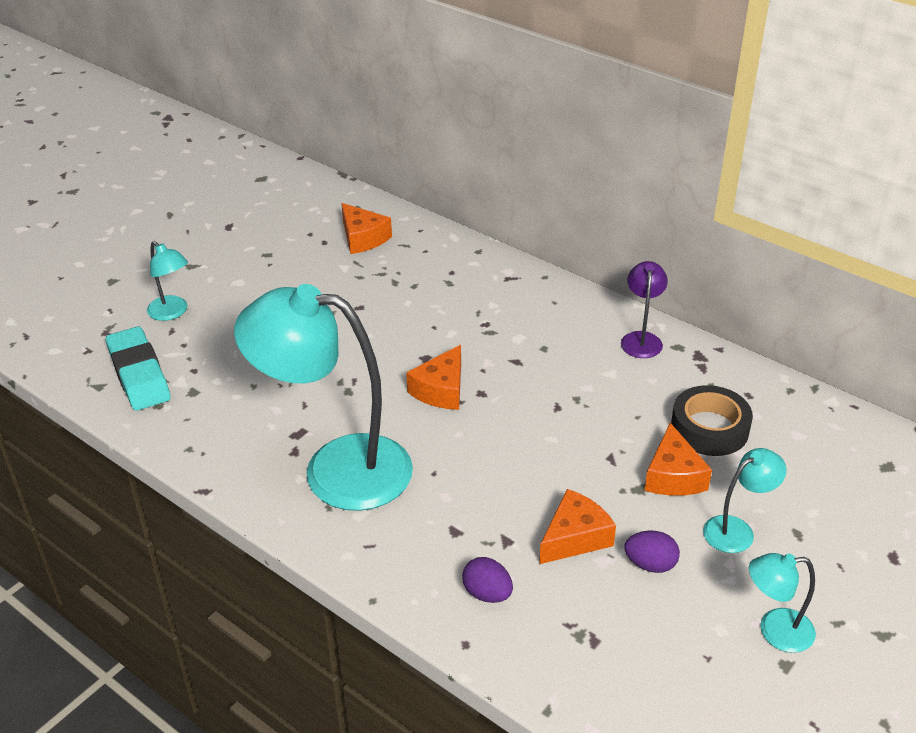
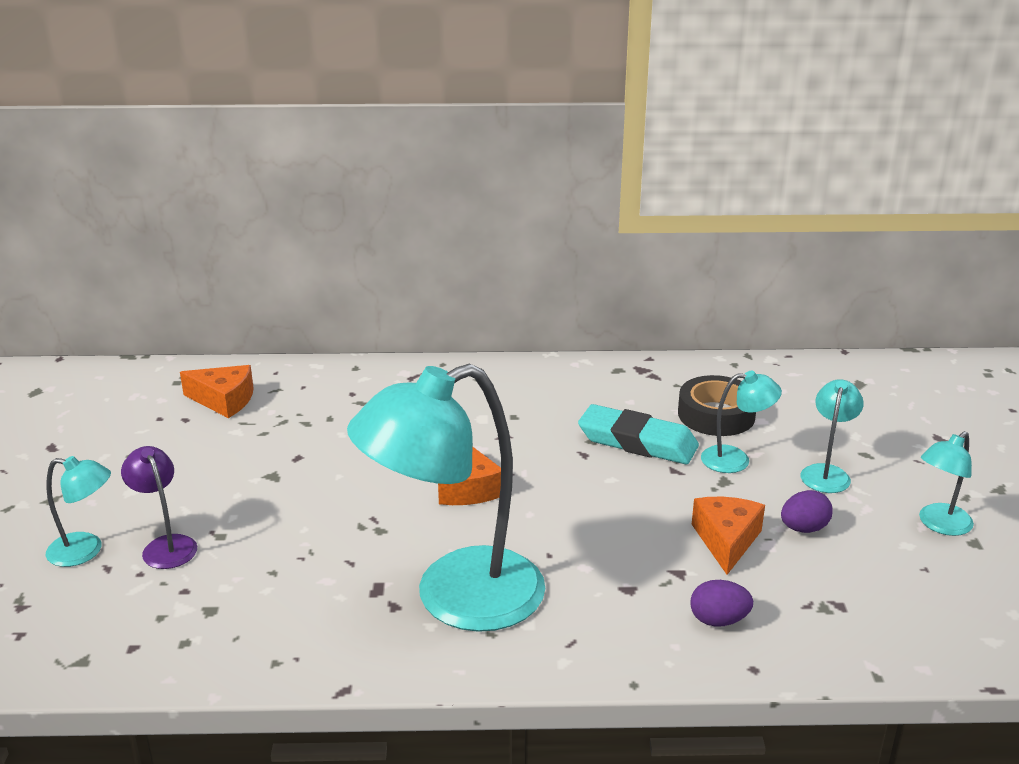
camera: 40 degrees left, 10 degrees down
turquoise eraser [106,326,171,411] -> turquoise eraser moved to [578,404,699,464]
purple lamp [621,261,668,358] -> purple lamp moved to [121,446,197,569]
orange cheese [644,423,712,496] -> turquoise lamp [701,371,782,473]

